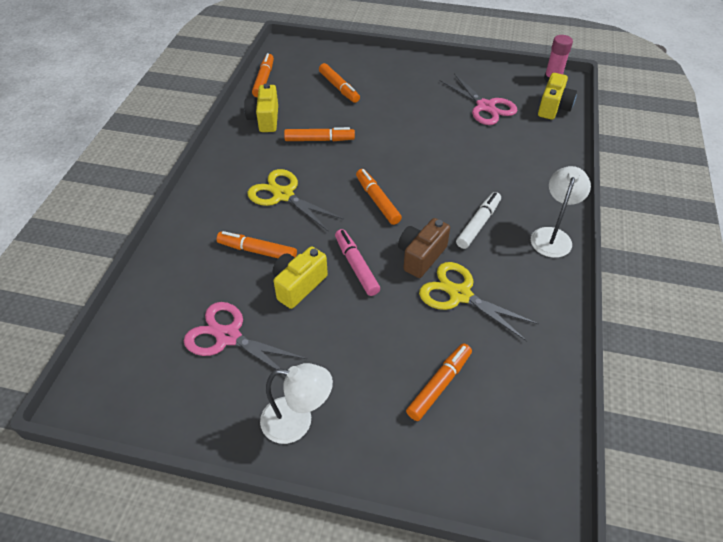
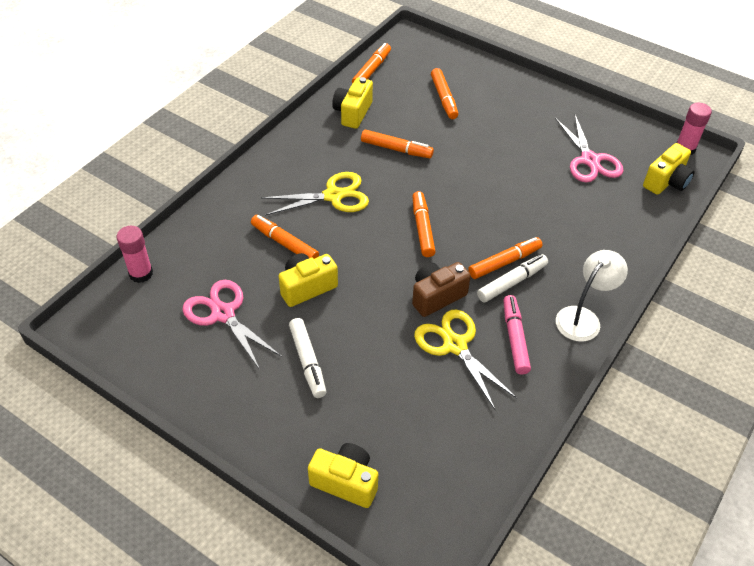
camera: 20 degrees right, 0 degrees up
yellow scissors [247,169,344,232] -> yellow scissors turned 105 degrees clockwise [261,172,369,216]
white lamp [260,363,333,444] -> none
pink marker [335,229,380,296] -> pink marker moved to [503,295,531,374]
orange marker [406,343,472,421] -> orange marker moved to [468,237,543,279]
none -> pink glue stick [117,226,153,283]
none -> white marker [289,318,326,398]
none -> yellow camera [308,443,378,508]

